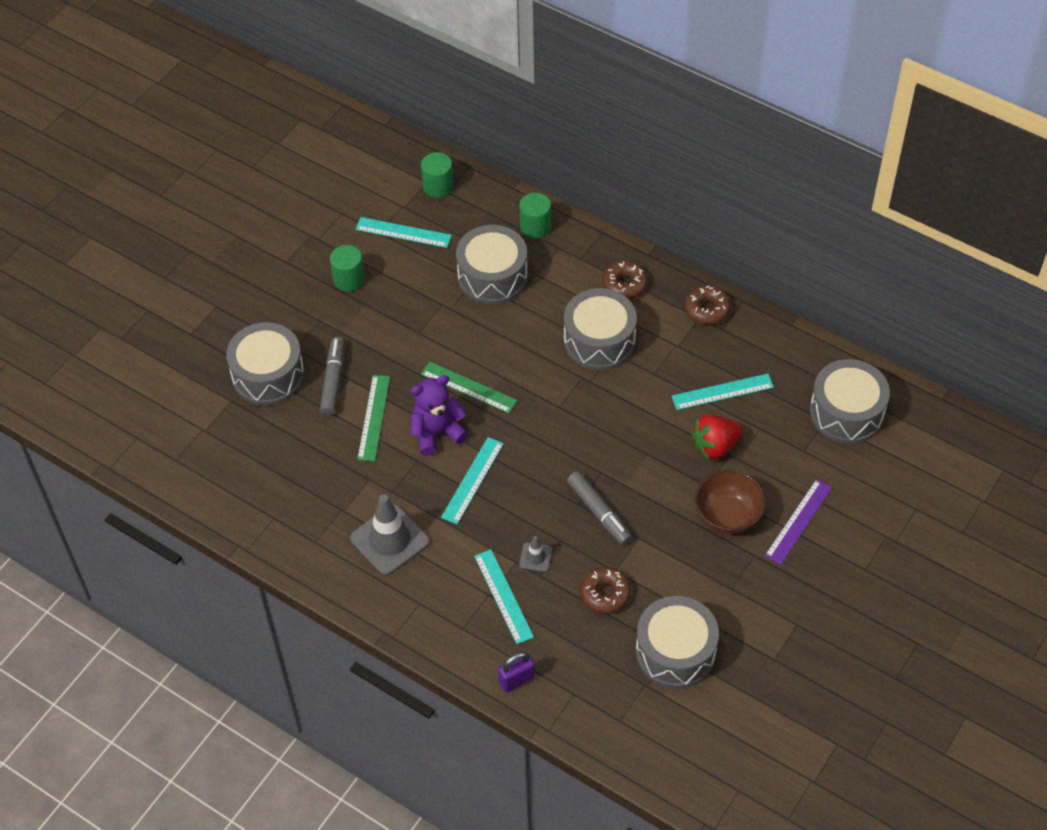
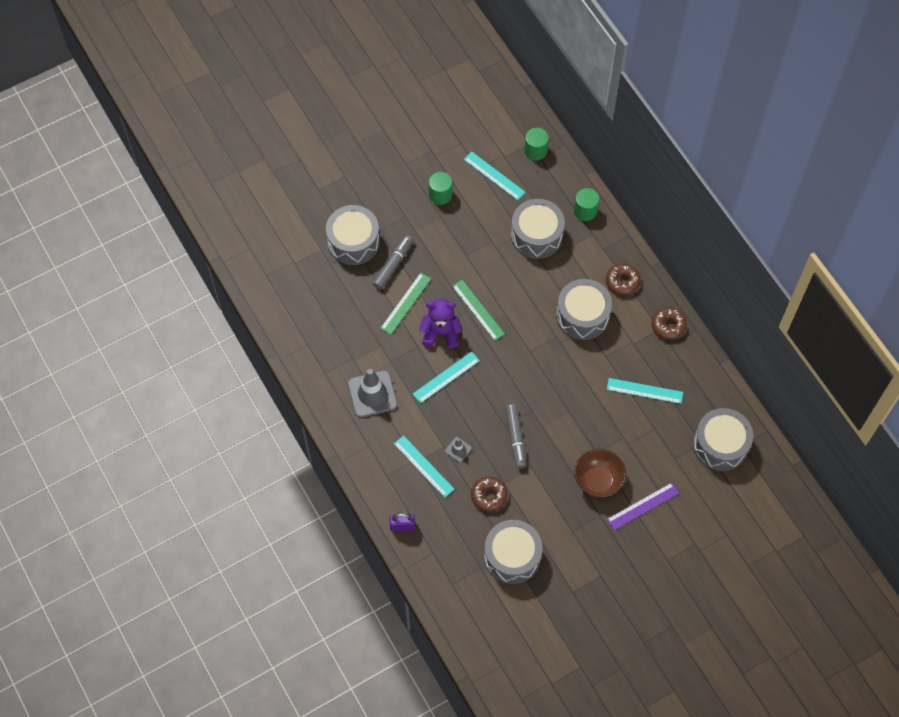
camera: 25 degrees right, 10 degrees up
turquoise ruler [474,549,534,644] -> turquoise ruler turned 45 degrees counterclockwise [394,435,455,498]
red strawberry [691,415,743,460] -> none

